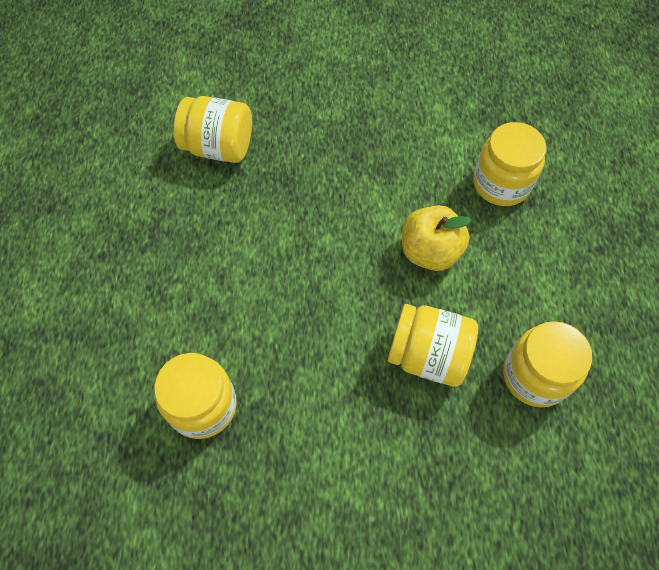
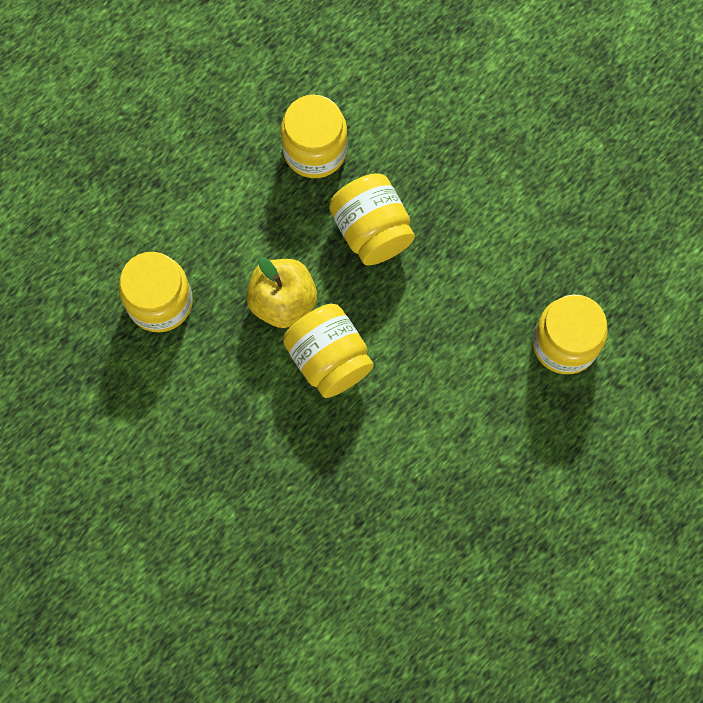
camera: 135 degrees left, 10 degrees up
yellow jar [174,96,252,163] -> yellow jar moved to [283,304,374,398]

